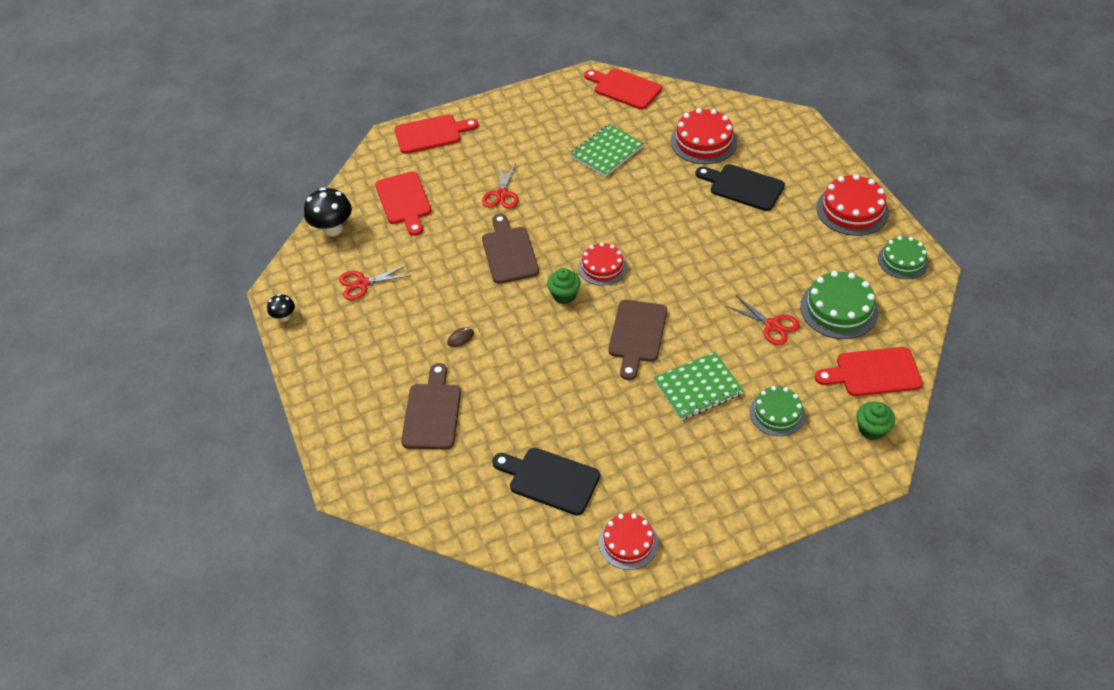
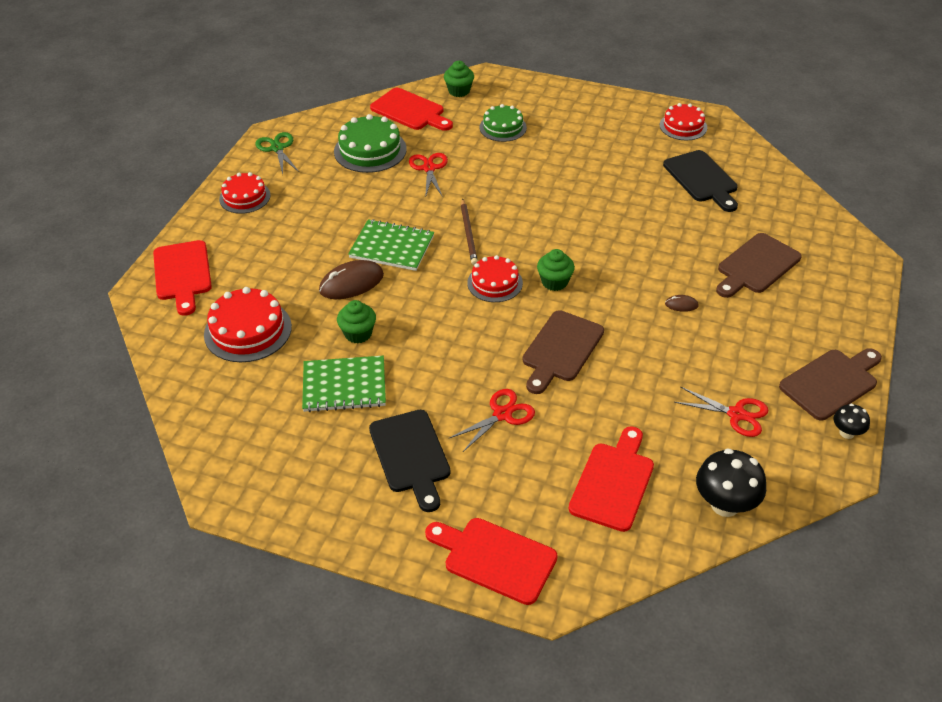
camera: 140 degrees left, 5 degrees down
red cutting board [584,69,662,109] -> red cutting board moved to [153,240,212,316]
brown cutting board [608,300,667,380] -> brown cutting board moved to [779,348,882,421]
green notebook [653,352,744,420] -> green notebook moved to [348,219,434,271]
black cutting board [695,164,785,211] -> black cutting board moved to [369,410,450,512]
red cake [816,174,889,236] -> red cake [219,172,271,214], size x0.67
green cake [878,236,929,279] -> green scissors [255,132,299,174]
none -> brown mouse [319,260,384,299]
none -> green cupcake [337,300,376,343]
none -> brown pencil [461,199,478,265]

